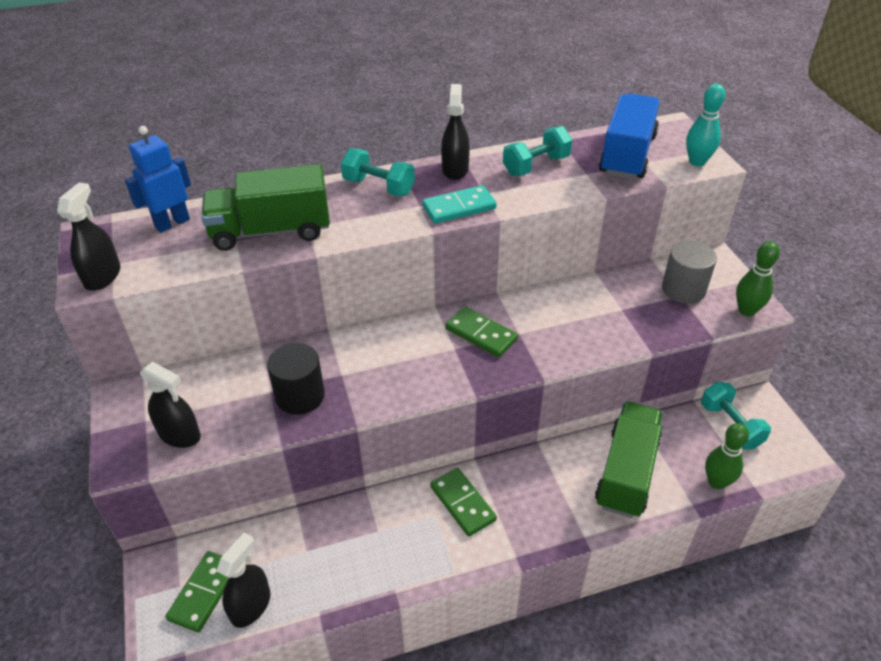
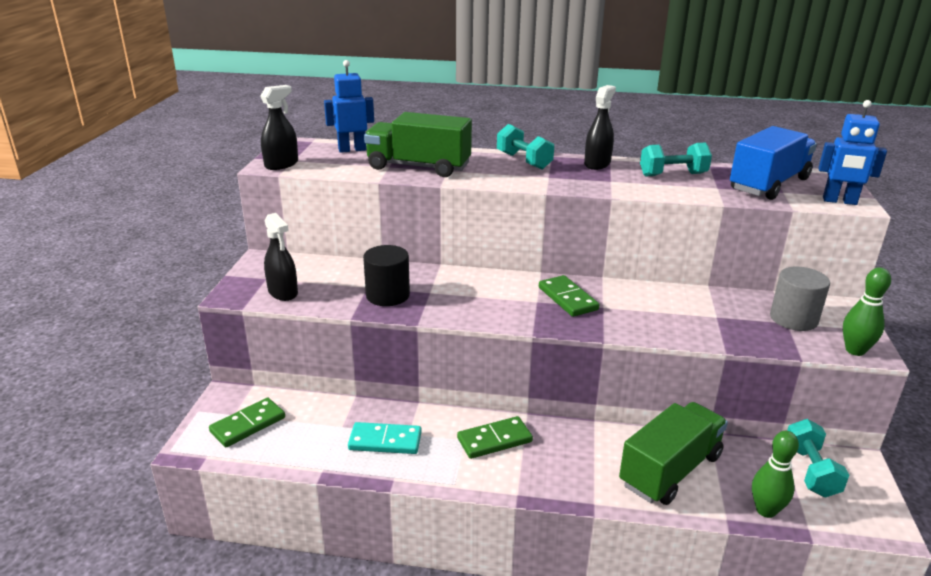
camera: 25 degrees right, 15 degrees down
black spray bottle [217,533,271,628] -> none
turquoise domino [422,185,497,223] -> turquoise domino moved to [348,422,422,454]
green domino [430,468,497,536] -> green domino turned 75 degrees clockwise [457,416,533,459]
turquoise bowling pin [686,84,725,167] -> blue robot [818,100,887,205]

